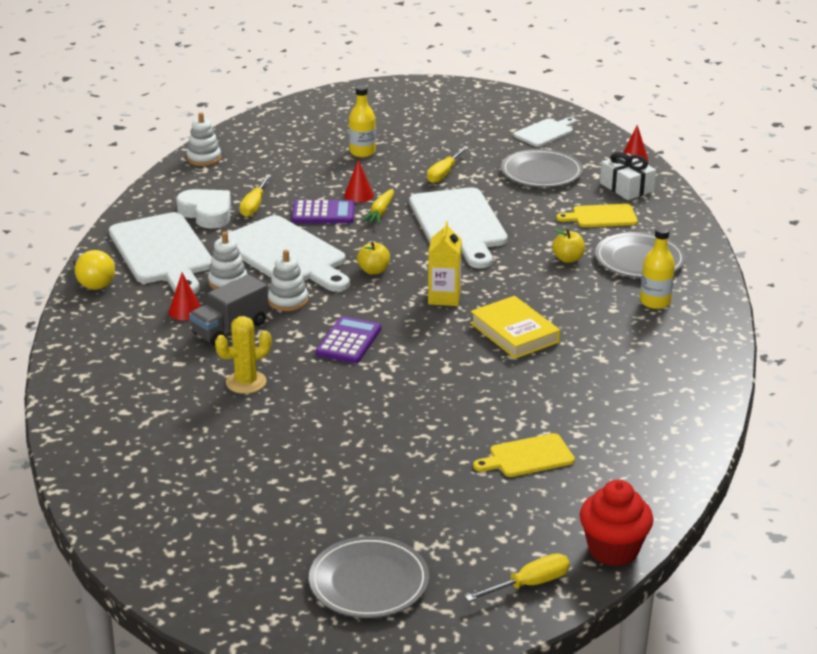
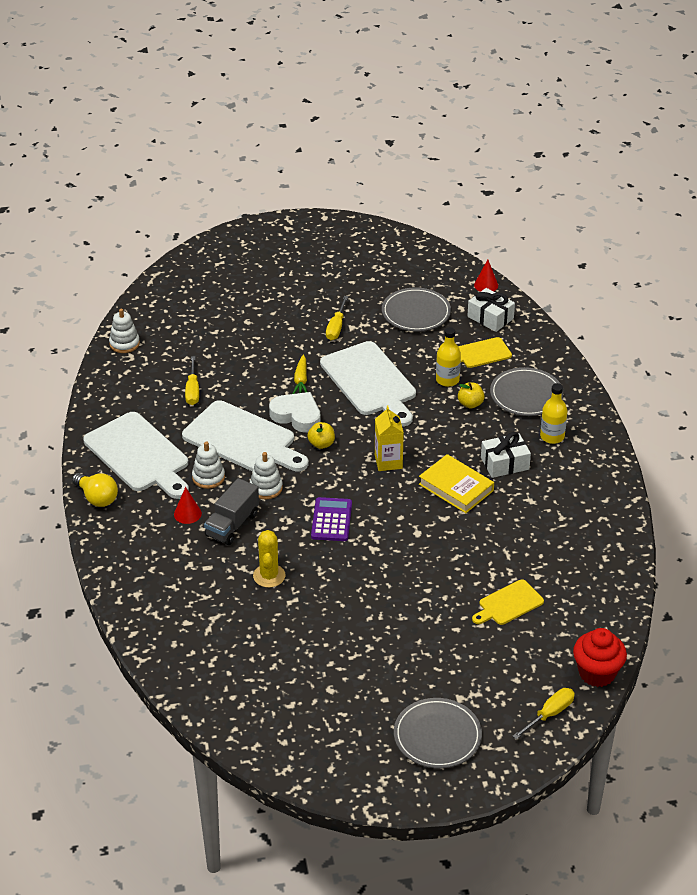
camera: 15 degrees left, 10 degrees up
white heart [176,189,231,229] -> white heart moved to [269,392,321,433]
yellow cactus [215,316,271,394] -> yellow cactus turned 45 degrees counterclockwise [253,530,286,588]
purple calculator [292,200,355,223] -> none
red cone [344,159,374,202] -> none
yellow bottle [349,85,376,157] -> yellow bottle moved to [436,327,461,387]
white cutting board [514,117,576,147] -> none
none -> white gift [481,432,531,478]

